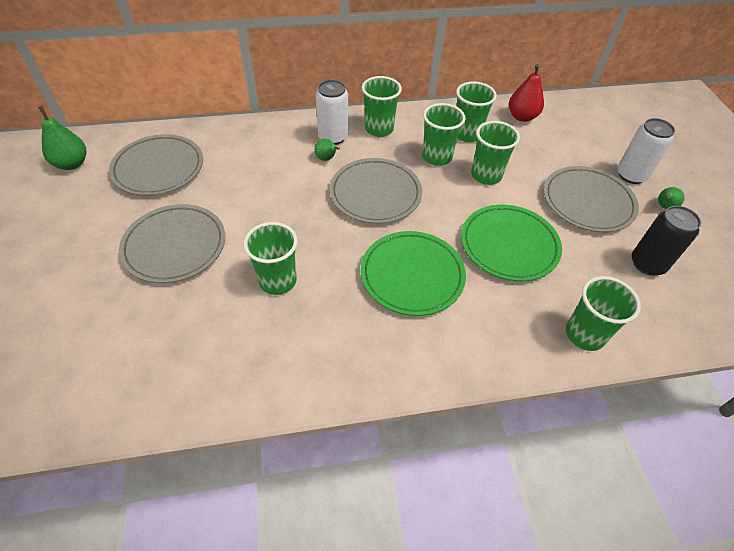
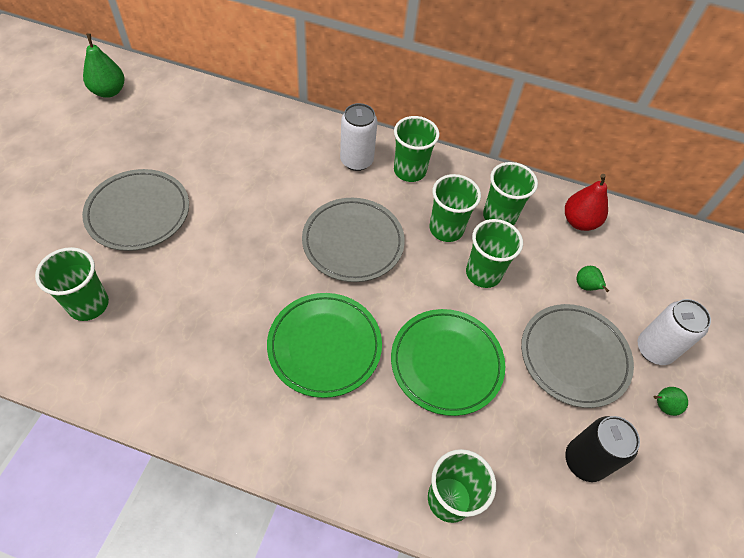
camera: 25 degrees right, 5 degrees up
grey plate [109,134,203,196] -> none
green cup [244,222,298,295] -> green cup moved to [35,247,109,321]
green pear [315,139,340,161] -> green pear moved to [577,266,609,292]

